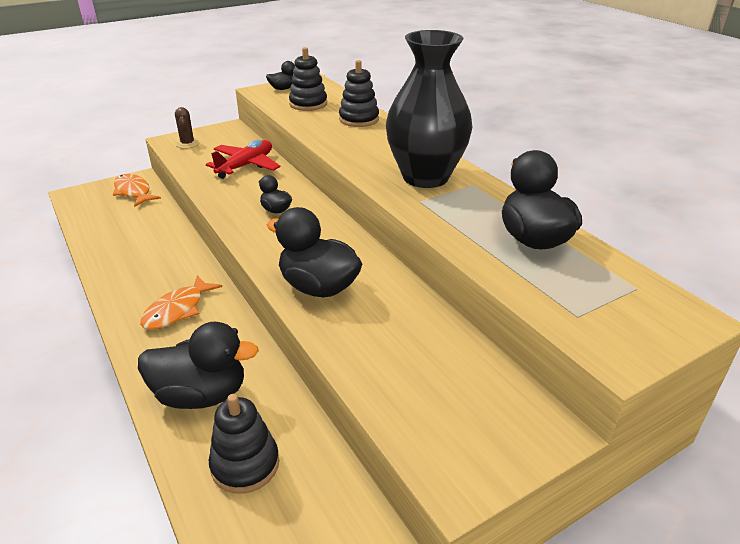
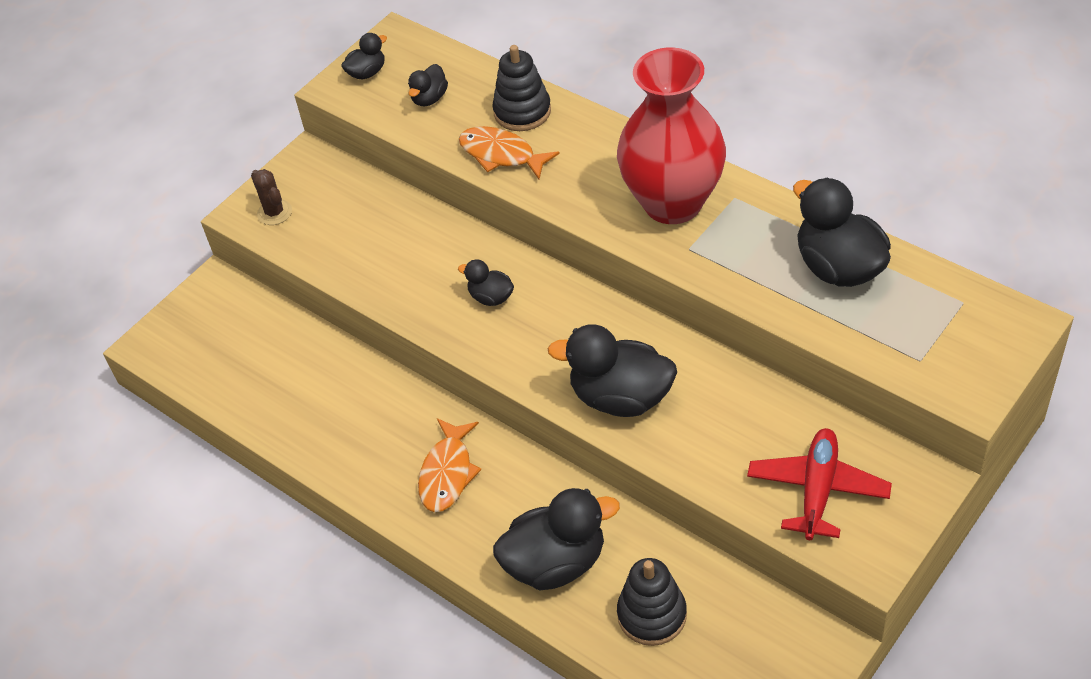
camera: 15 degrees left, 15 degrees up
orange fish [113,174,161,207] -> orange fish moved to [459,126,560,179]
red plane [206,140,280,179] -> red plane moved to [747,428,892,540]
black stacking toy [289,47,327,111] -> black duck [408,64,448,106]
black vase [386,30,472,188] -> red vase [617,47,726,224]

